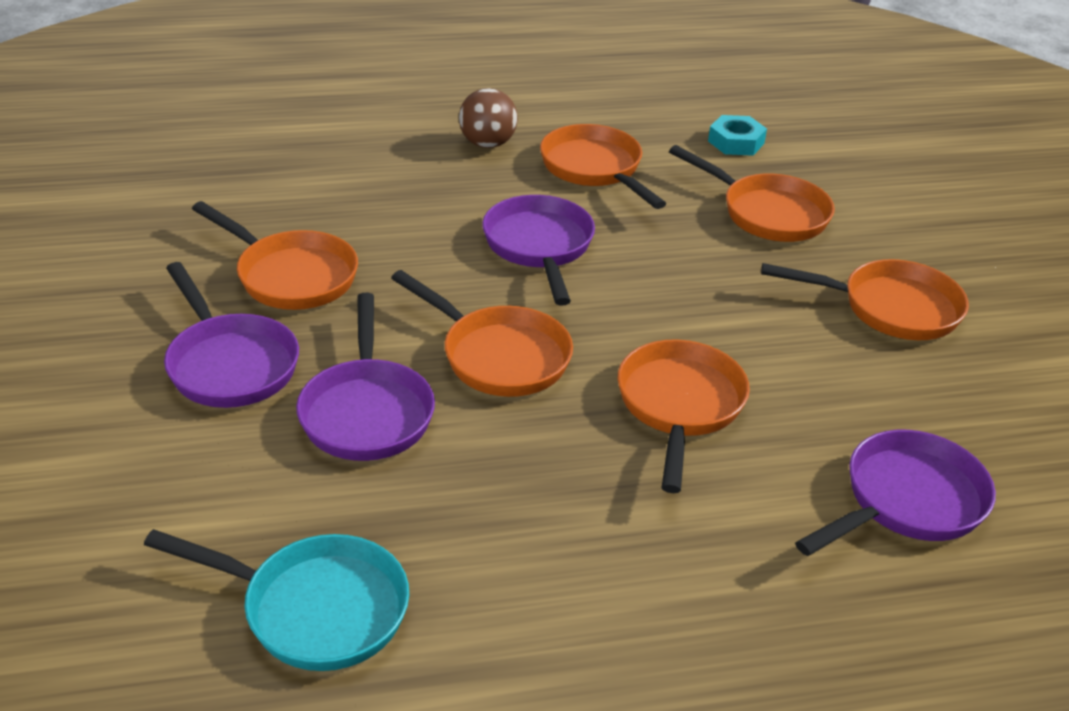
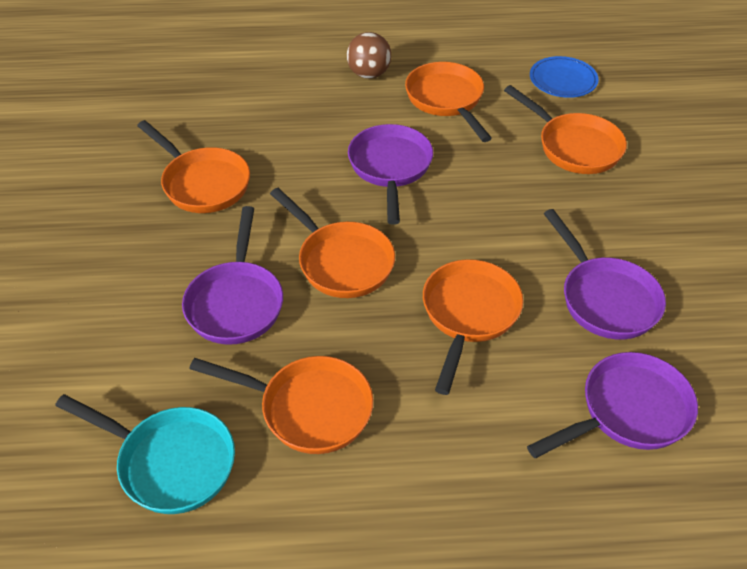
camera: 10 degrees right, 10 degrees up
purple pan [164,262,299,408] -> purple pan moved to [543,209,666,339]
turquoise nut [708,115,767,156] -> blue plate [530,56,599,98]
orange pan [761,259,969,340] -> orange pan moved to [189,356,373,454]

